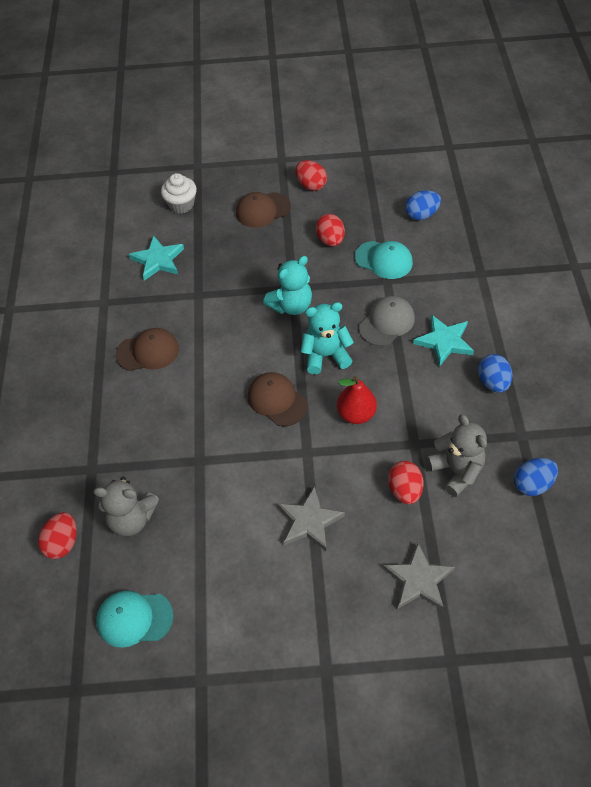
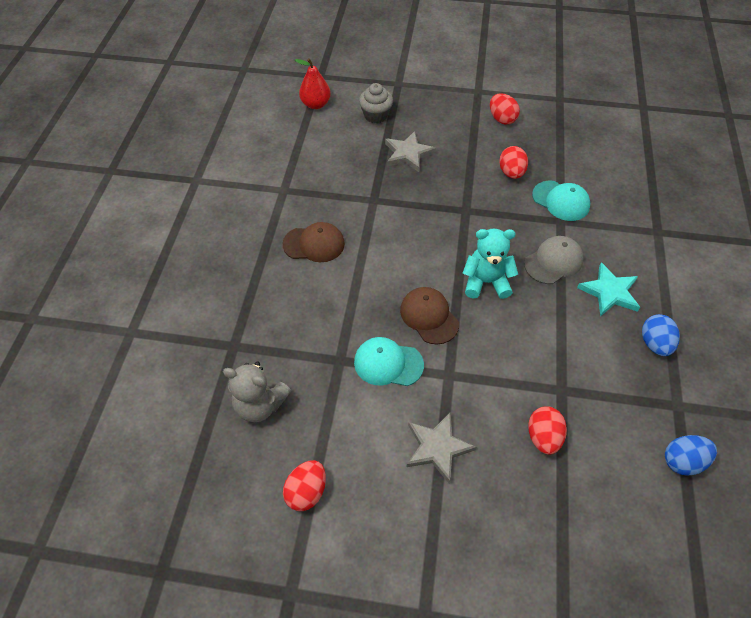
camera: 10 degrees right, 0 degrees up
red egg [38,512,77,559] -> red egg moved to [283,460,326,511]
turquoise cap [96,591,173,648] -> turquoise cap moved to [354,337,424,386]
turquoise star [129,235,184,281] -> none
white cupcake [161,173,197,214] -> grey cupcake [359,83,393,123]
brown cap [236,192,291,228] -> none
turquoise teddy bear [263,256,312,315] -> none
red pear [337,376,377,424] -> red pear moved to [295,58,331,109]
grey star [383,543,455,610] -> grey star moved to [385,131,436,172]
blue egg [405,190,441,220] -> none
grey teddy bear [427,414,487,497] -> none

